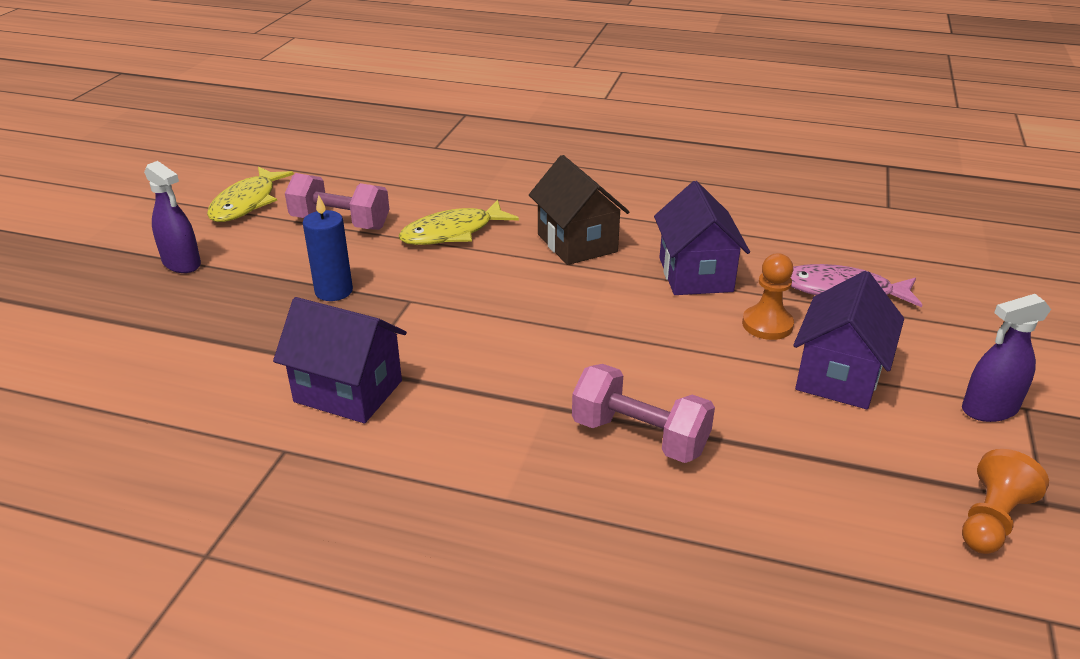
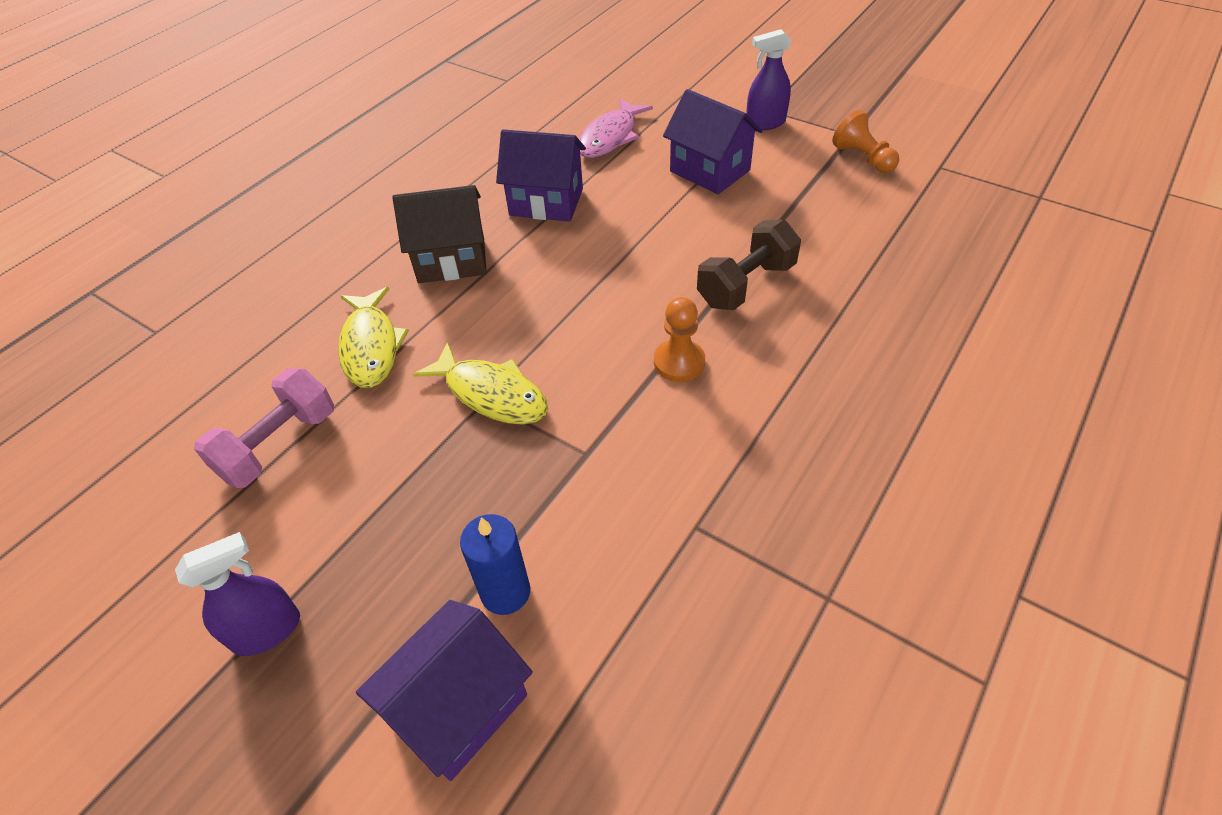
camera: 70 degrees left, 15 degrees up
yellow fish [207,167,294,222] -> yellow fish moved to [413,342,548,425]
purple house [273,297,407,423] -> purple house moved to [356,600,533,781]
blue candle [303,195,353,301] -> blue candle moved to [460,514,530,615]
pink dumbbell [572,364,715,463] -> brown dumbbell [697,220,801,310]
orange pawn [742,253,794,340] -> orange pawn moved to [654,297,705,382]
purple spray bottle [962,294,1051,422] -> purple spray bottle turned 75 degrees clockwise [746,29,792,130]

